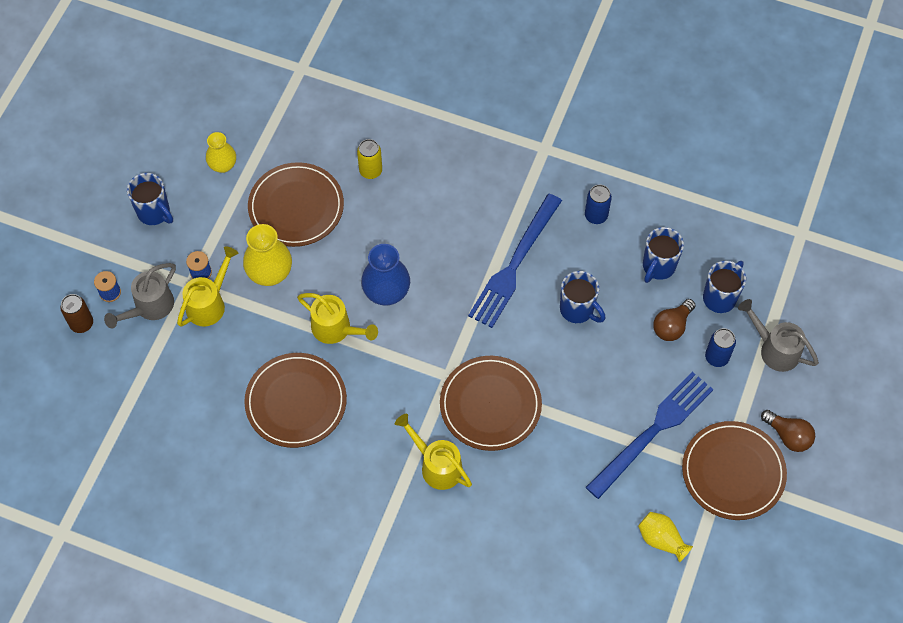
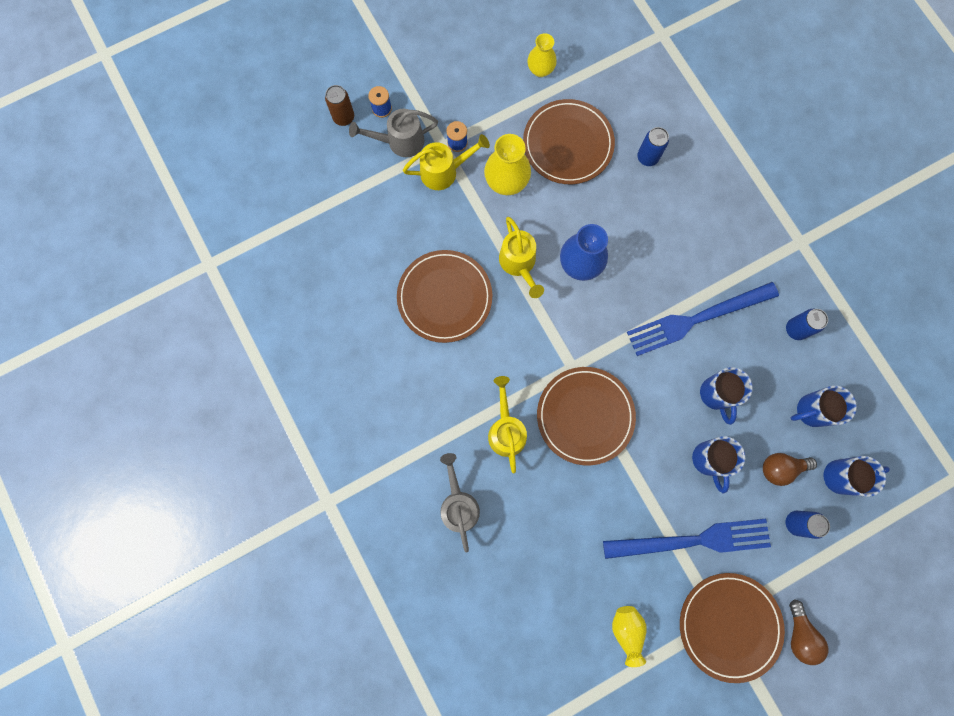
camera: 40 degrees right, 15 degrees up
blue mug [127,173,173,225] -> blue mug moved to [692,436,745,493]
yellow can [357,139,382,179] -> blue can [637,127,669,166]
grey watering can [738,299,819,372] -> grey watering can moved to [440,453,480,553]

